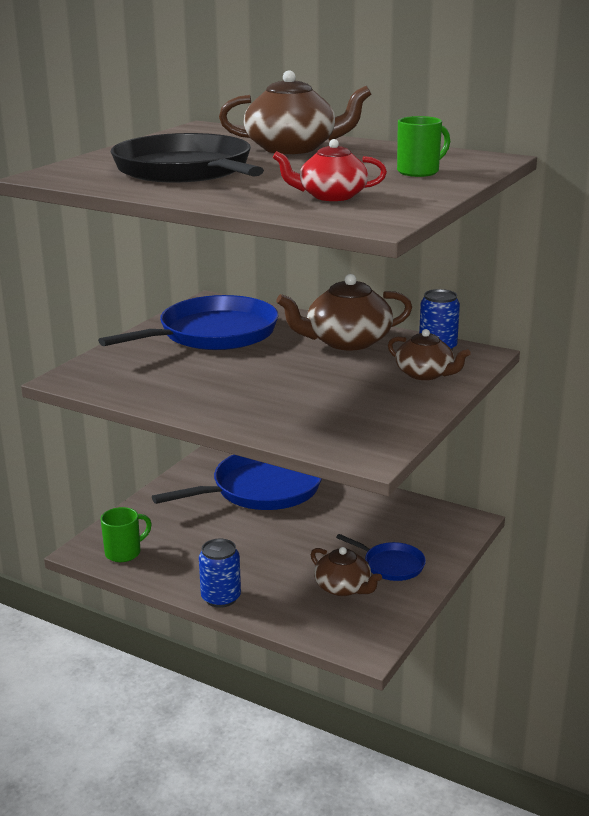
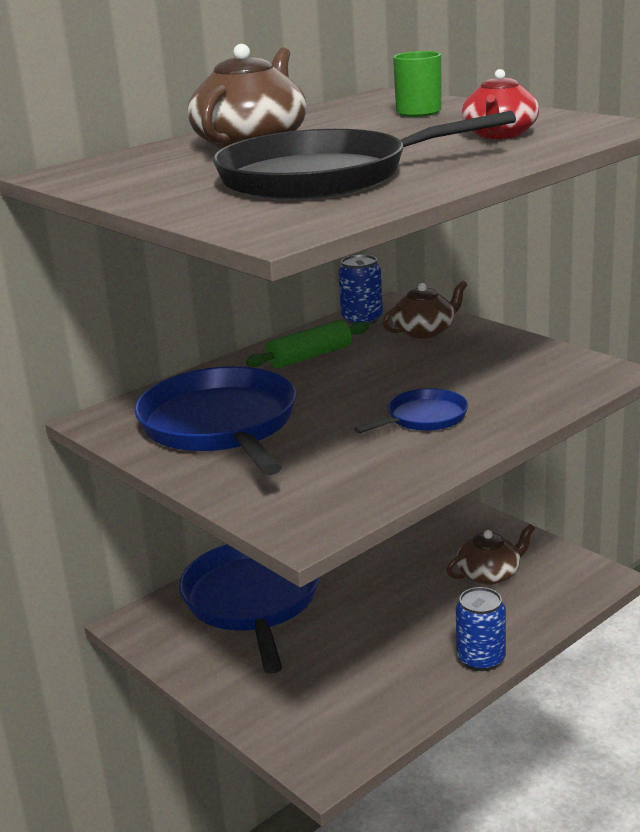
camera: 70 degrees left, 0 degrees up
green mug [101,507,152,562] -> none
brown teapot [276,274,412,350] -> green rolling pin [246,320,369,368]
blue pan [336,534,426,581] -> blue pan moved to [354,388,468,433]

